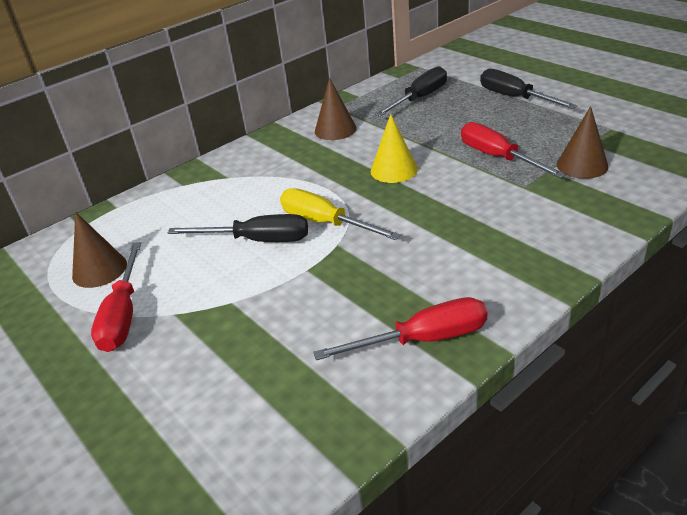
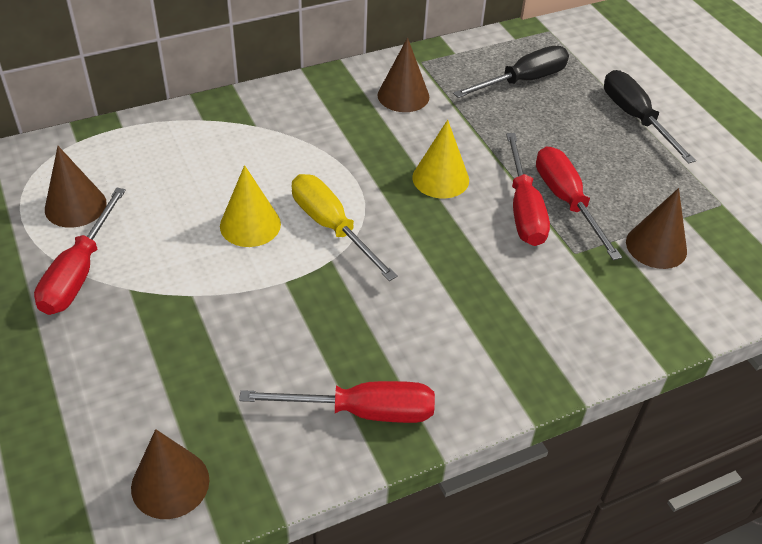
camera: 10 degrees right, 10 degrees up
black screwdriver [168,214,308,242] -> yellow cone [220,165,281,247]
none -> brown cone [131,429,210,519]
none -> red screwdriver [506,133,550,246]

